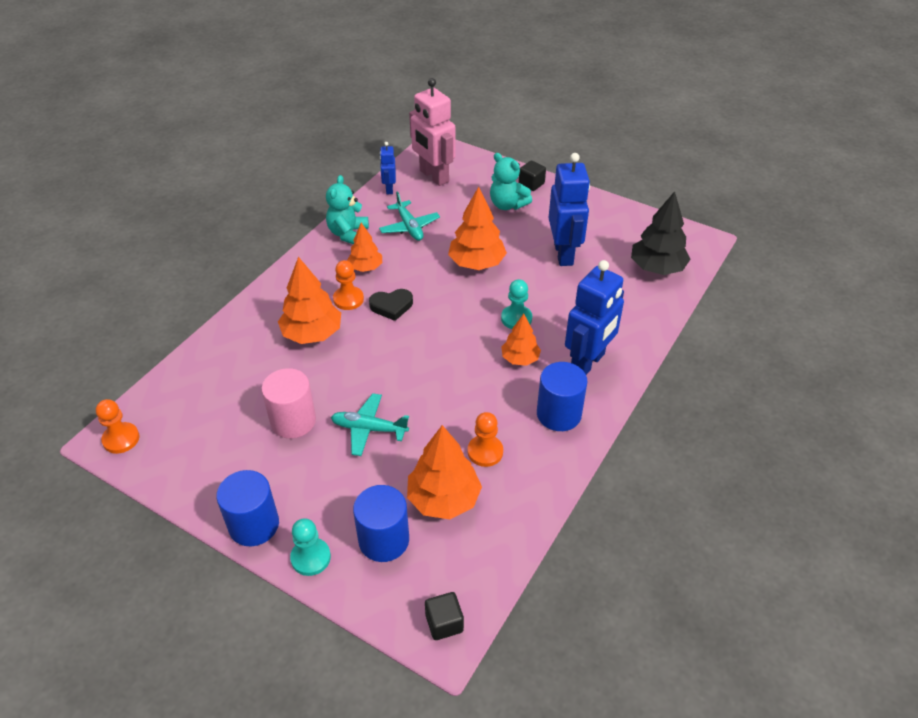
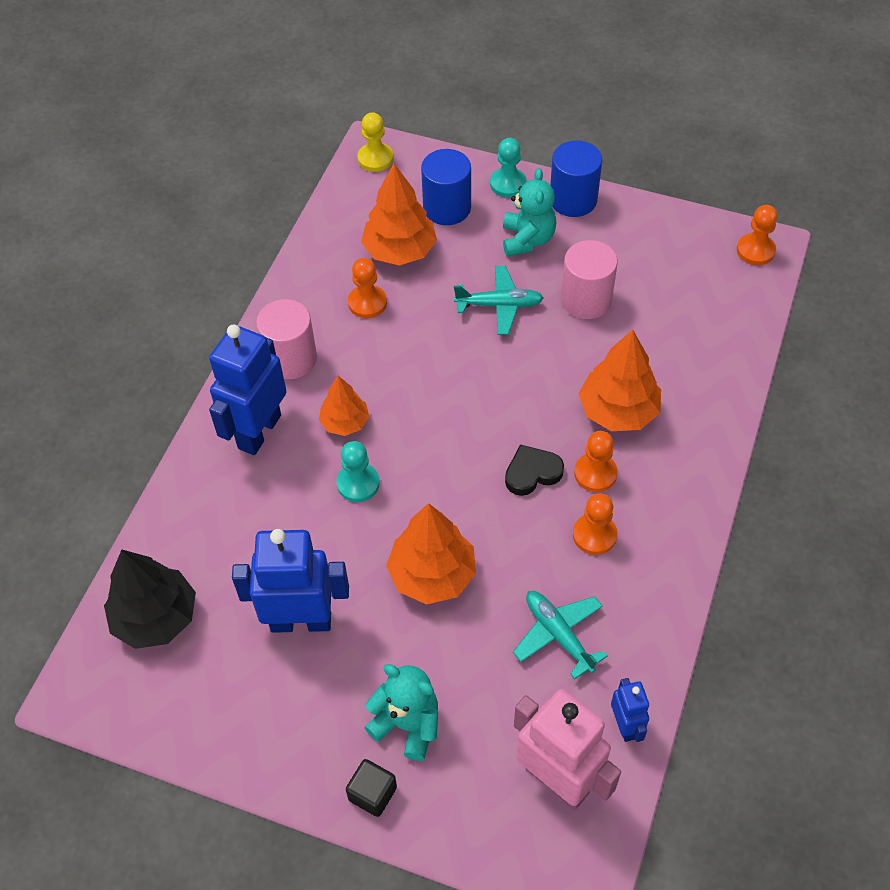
camera: 170 degrees right, 10 degrees up
turquoise teddy bear [326,175,369,244] -> turquoise teddy bear moved to [503,168,556,257]
orange tree [347,223,382,272] -> orange pawn [573,493,617,555]
black cube [425,592,464,640] -> yellow pawn [357,112,393,172]
blue cylinder [537,362,588,431] -> pink cylinder [256,299,317,379]
blue robot [549,153,590,266] -> blue robot turned 105 degrees clockwise [232,529,349,633]

